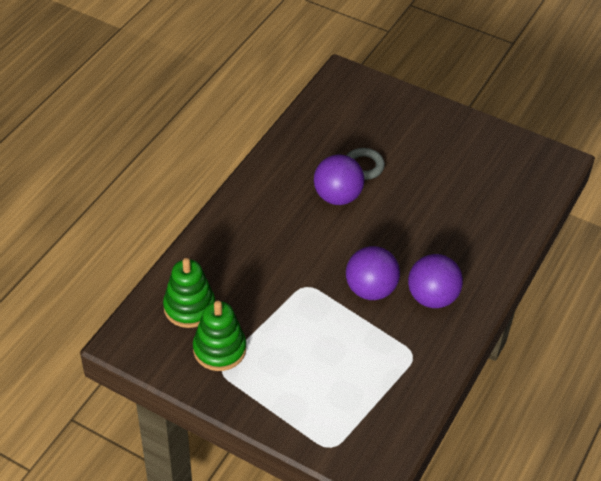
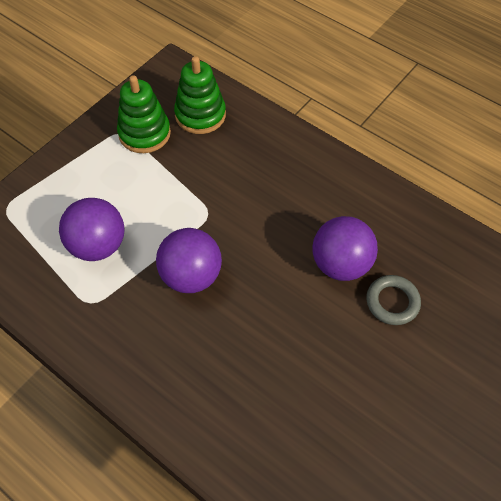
camera: 100 degrees right, 10 degrees up
purple ball [408,254,463,308] -> purple ball moved to [59,198,124,261]

